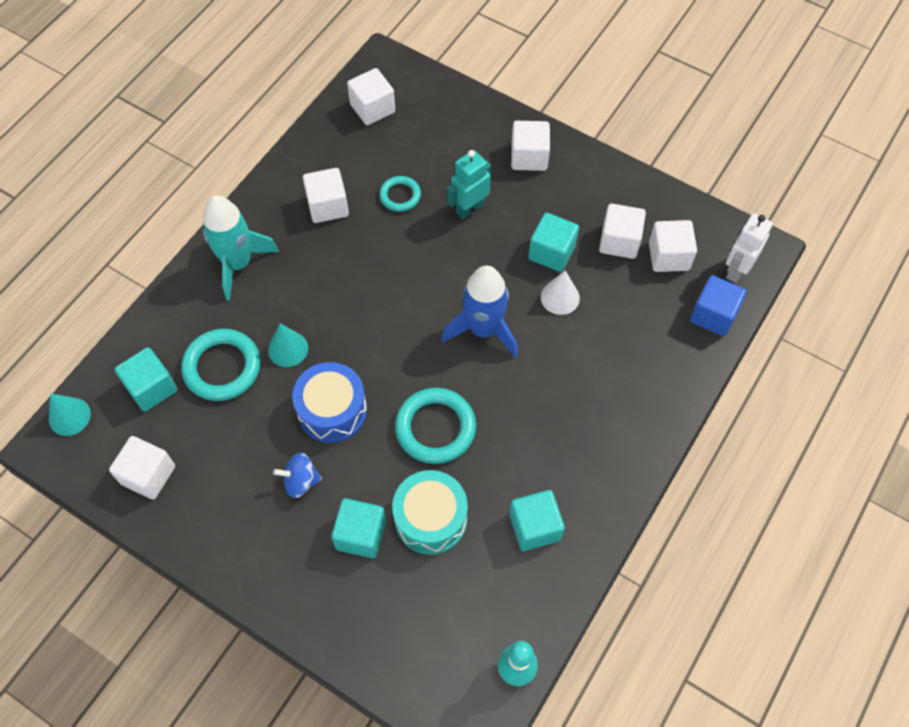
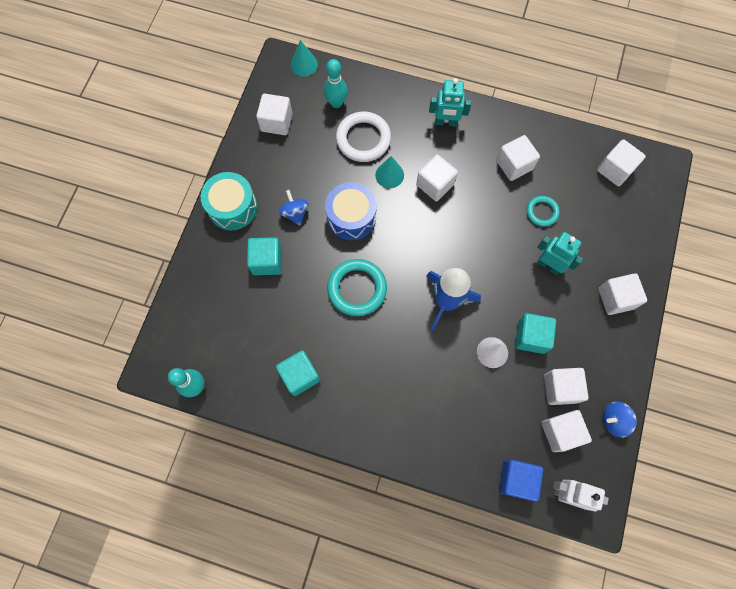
camera: 75 degrees right, 10 degrees up
turquoise cube [115,347,177,412] -> turquoise bowling pin [324,59,348,108]
turquoise ring [181,329,261,401] -> white ring [336,112,391,162]
turquoise rocket [203,195,279,300] -> turquoise robot [429,78,471,127]
turquoise drum [392,470,468,555] -> turquoise drum moved to [201,172,257,230]
none -> white cube [416,154,458,201]
none -> blue spinning top [603,402,637,437]

